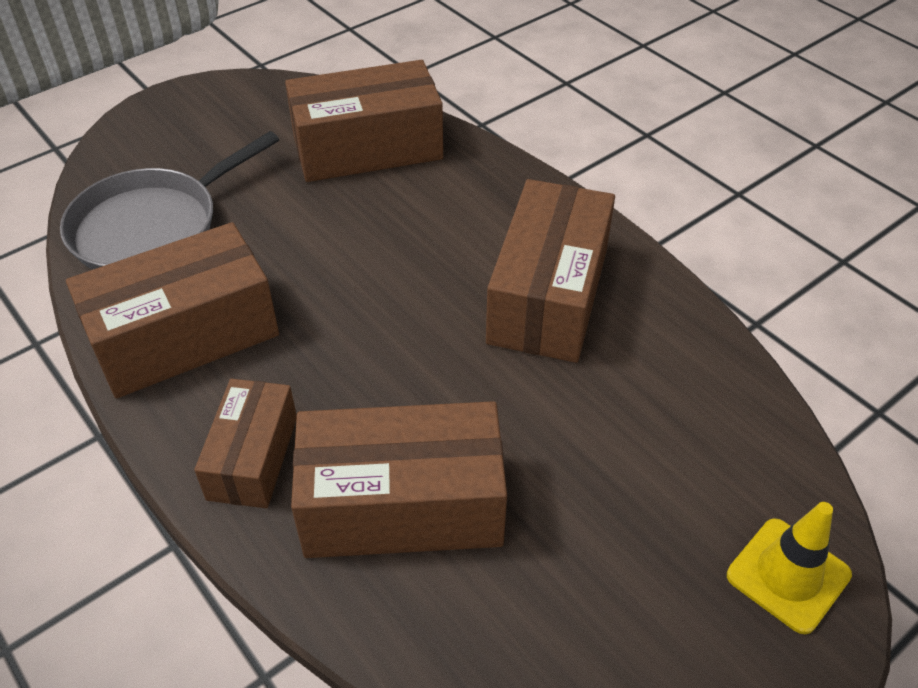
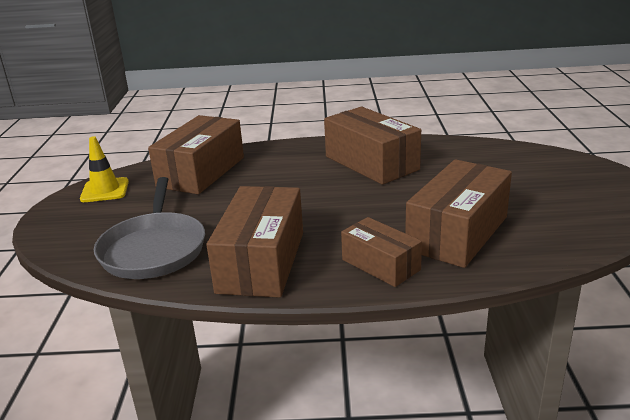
camera: 50 degrees left, 20 degrees down
yellow traffic cone [727,502,852,634] -> yellow traffic cone moved to [80,136,129,202]

